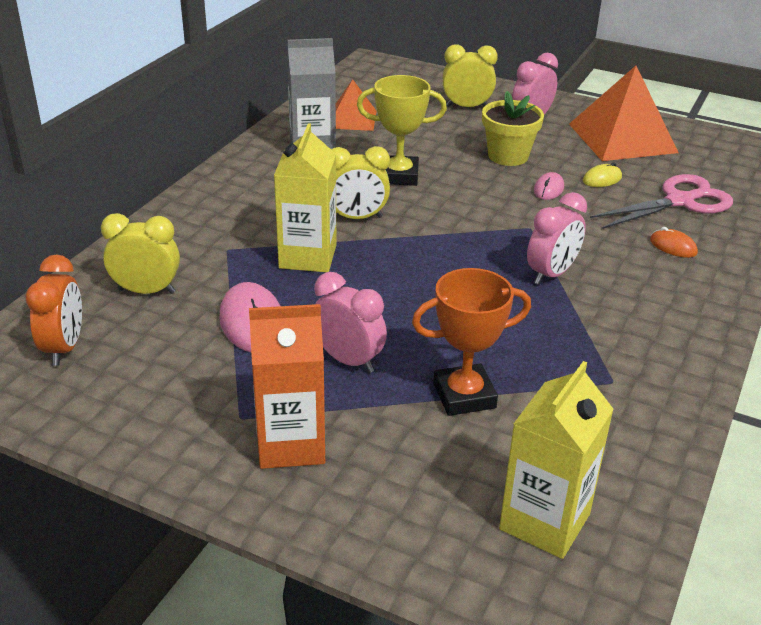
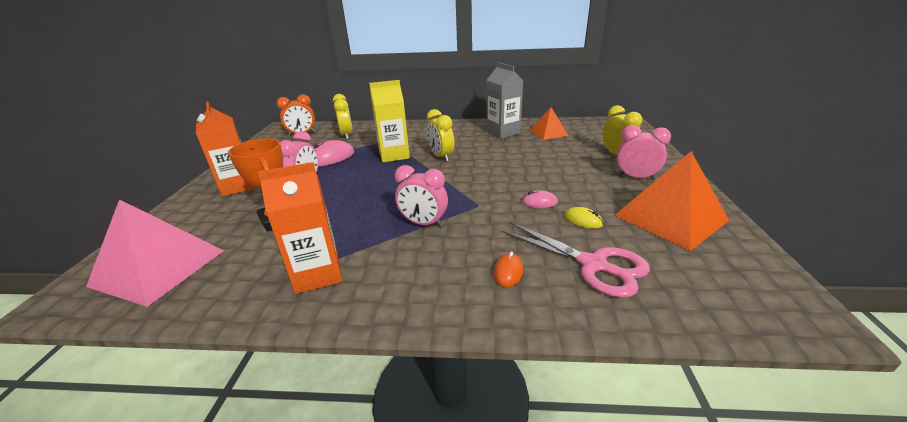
camera: 70 degrees right, 5 degrees down
yellow trophy [357,75,447,186] -> none
yellow flower pot [482,91,544,166] -> none
yellow carton [499,361,614,559] -> pink pyramid [86,199,224,307]
none -> orange carton [258,162,342,294]

